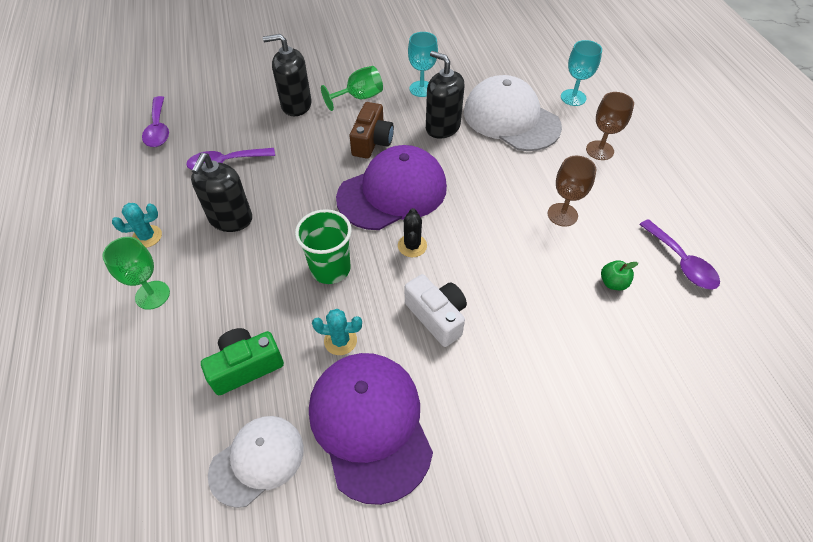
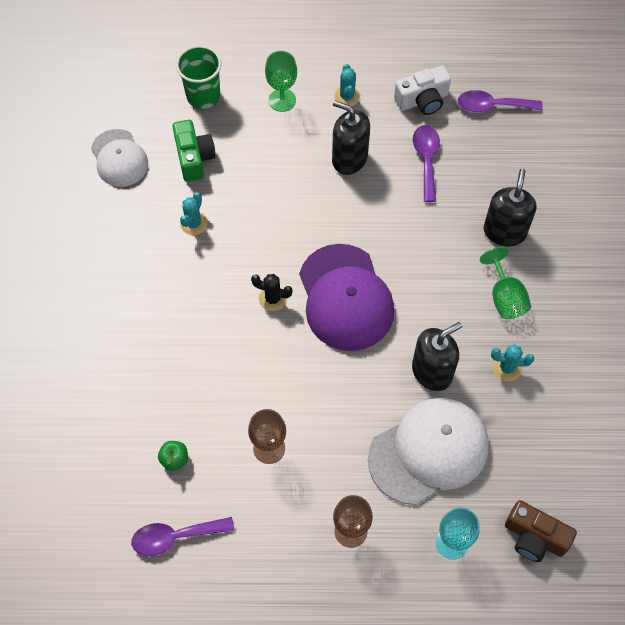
camera: 105 degrees right, 10 degrees up
green cup [295,209,352,284] -> green cup moved to [176,45,221,109]
purple cap [309,353,433,505] -> none
brown camera [350,102,394,159] -> brown camera moved to [505,500,577,562]
white camera [405,274,467,347] -> white camera moved to [394,66,451,115]
turquoise goblet [408,32,438,97] -> turquoise cactus [491,344,534,381]

